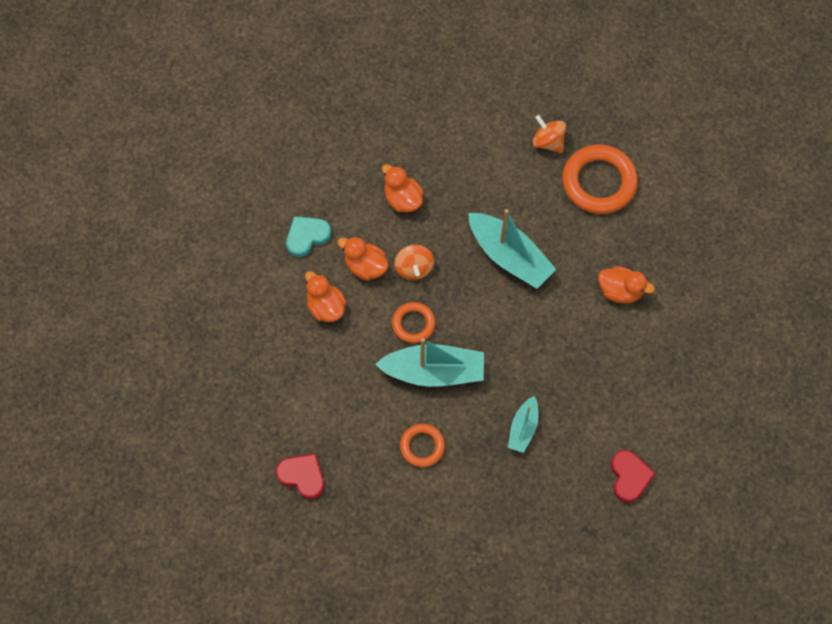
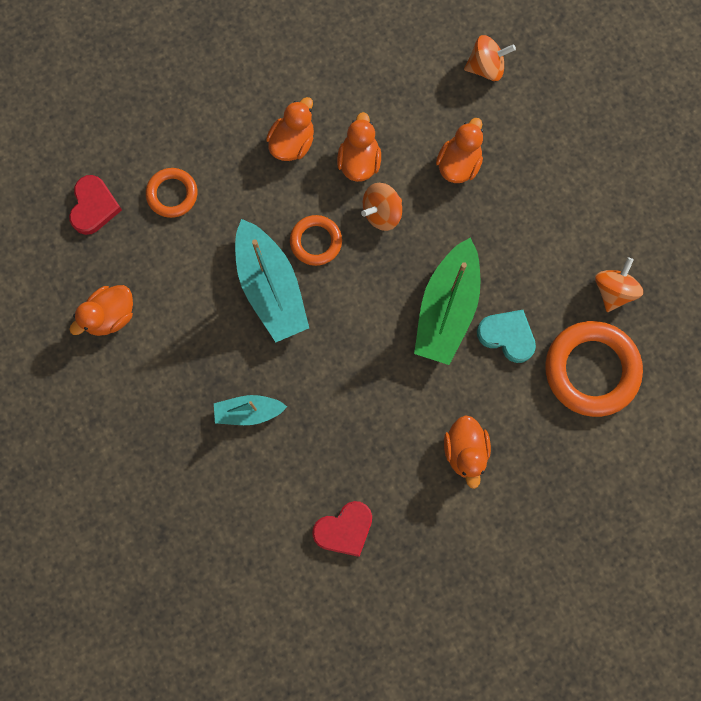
camera: 65 degrees right, 10 degrees up
turquoise heart [286,216,331,257] -> turquoise heart moved to [477,310,536,363]
orange ring [400,424,445,467] -> orange ring moved to [146,168,197,218]
turquoise boat [468,209,556,289] -> green boat [414,237,481,365]
red heart [611,450,656,503] -> red heart moved to [312,501,372,557]
none -> orange duck [69,285,133,336]
none -> orange spinning top [464,35,516,81]

